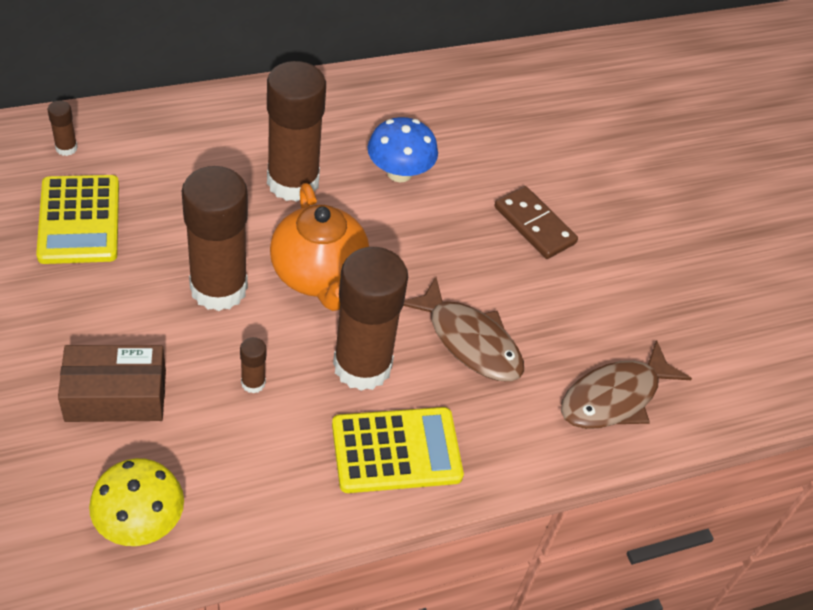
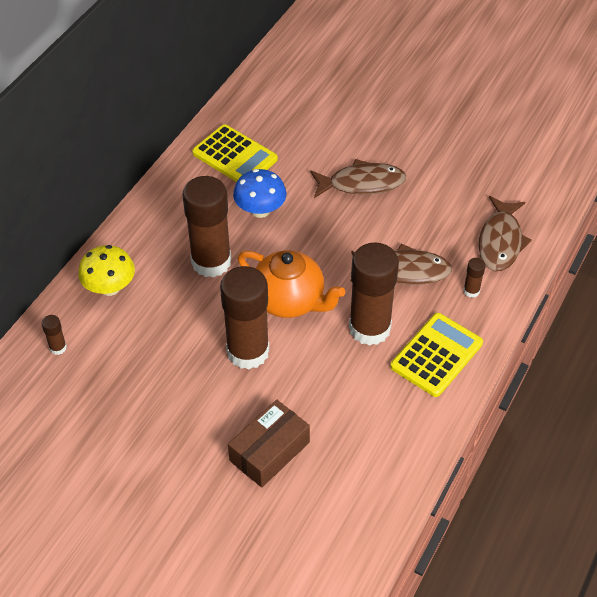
camera: 35 degrees left, 0 degrees up
yellow calculator [36,175,119,264] -> yellow calculator moved to [192,124,278,182]
yellow mushroom [89,458,184,546] -> yellow mushroom moved to [78,245,135,296]
brown glue stick [240,337,266,394] -> brown glue stick moved to [463,258,485,298]
brown domino [494,186,578,259] -> brown fish [310,159,406,198]

